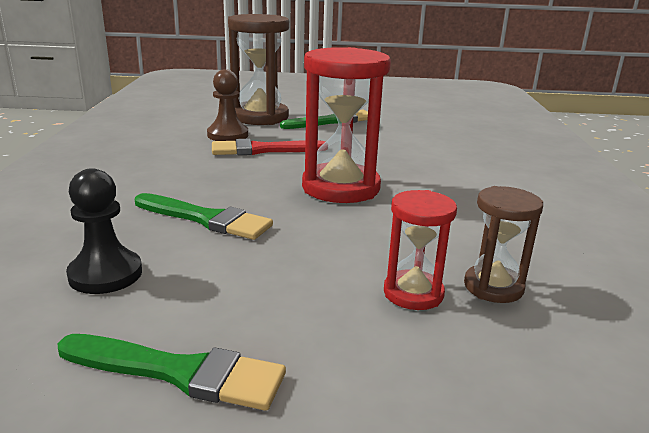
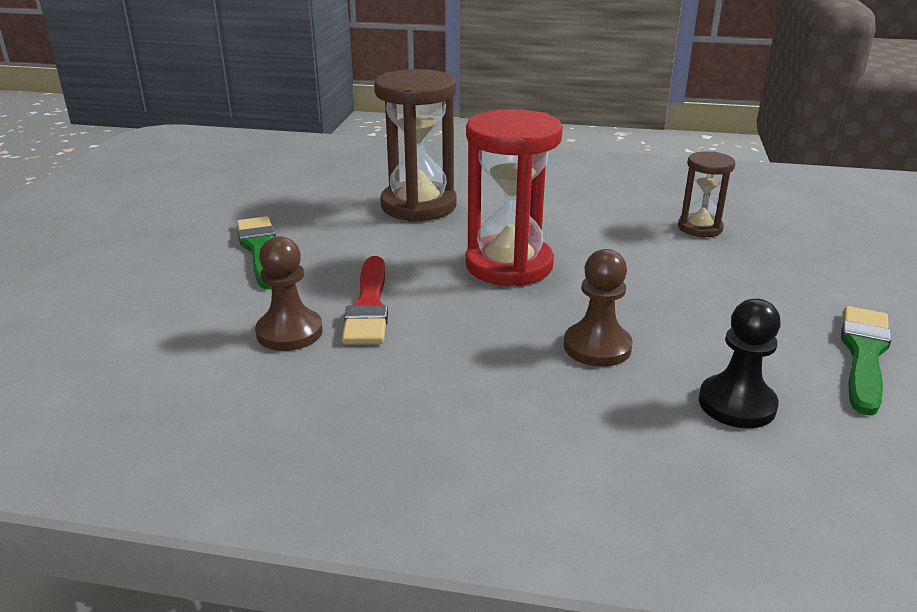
camera: 80 degrees left, 5 degrees up
green brush [135,193,273,240] -> brown pawn [564,249,633,367]
brown hourglass [228,14,289,125] -> brown hourglass moved to [374,69,456,222]
red hourglass [384,190,457,310] -> none

